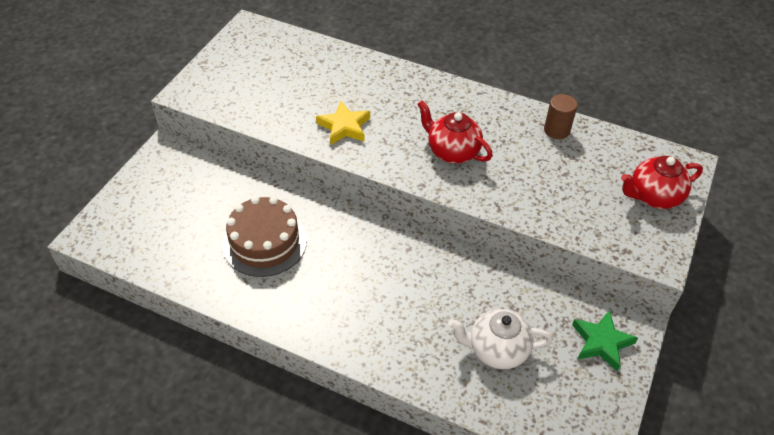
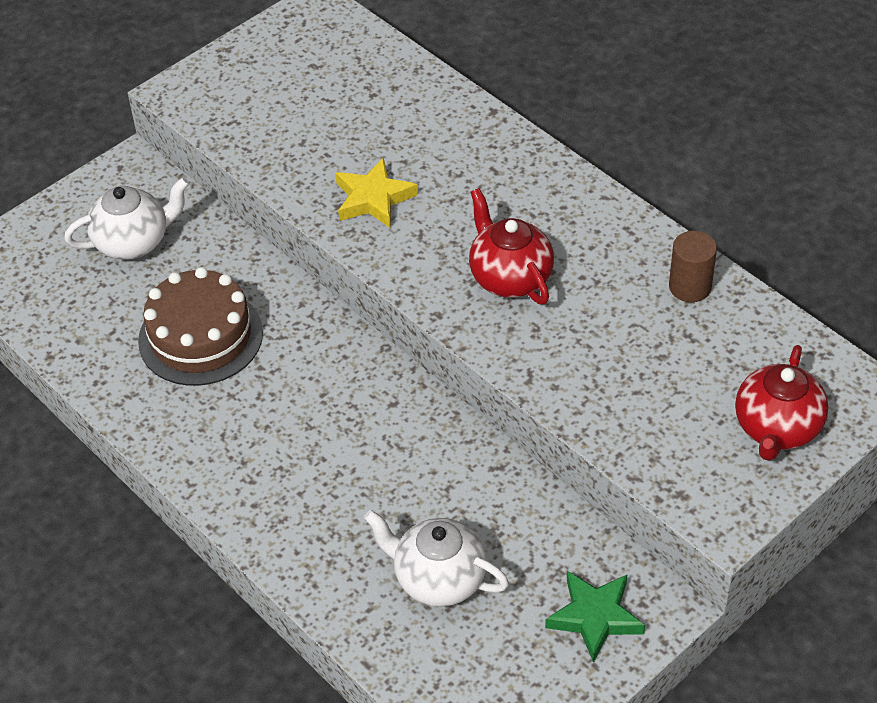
camera: 25 degrees right, 0 degrees up
red teapot [621,156,703,209] -> red teapot turned 75 degrees counterclockwise [735,345,828,461]
none -> white teapot [64,177,189,260]

